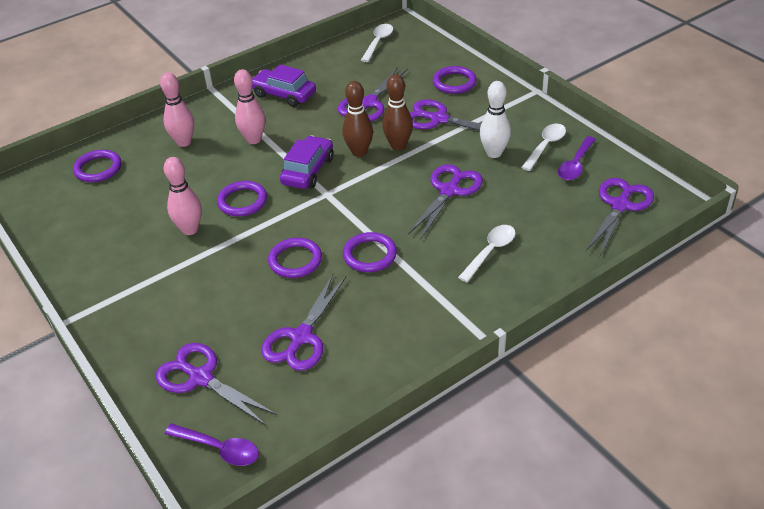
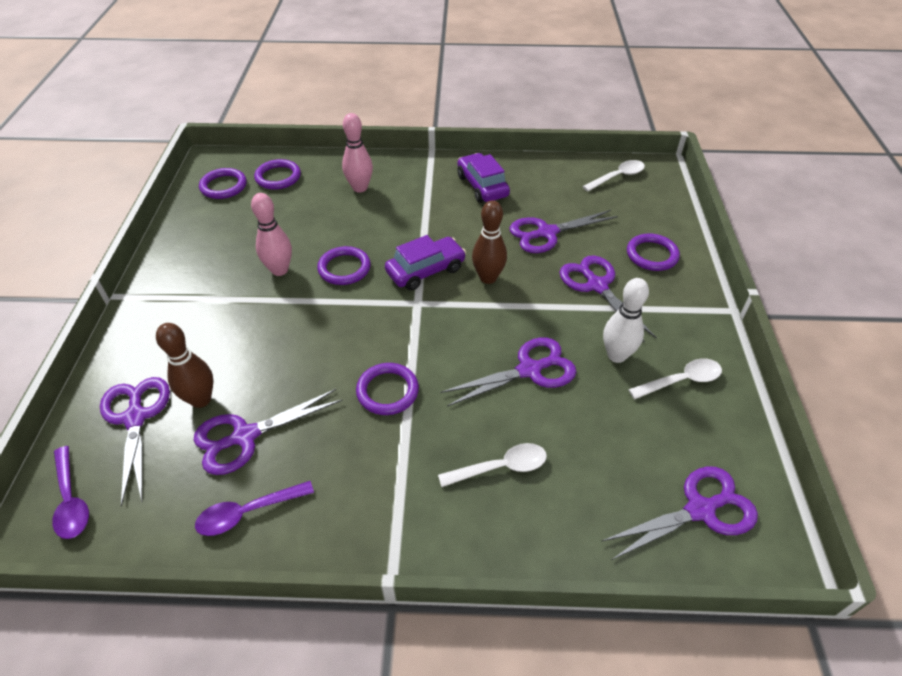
camera: 35 degrees right, 5 degrees up
pink bowling pin [234,69,265,144] -> none
purple ring [268,238,322,278] -> purple ring moved to [199,168,247,199]
brown bowling pin [382,74,413,150] -> brown bowling pin moved to [156,323,213,408]
purple spoon [558,136,596,181] -> purple spoon moved to [195,481,314,536]

